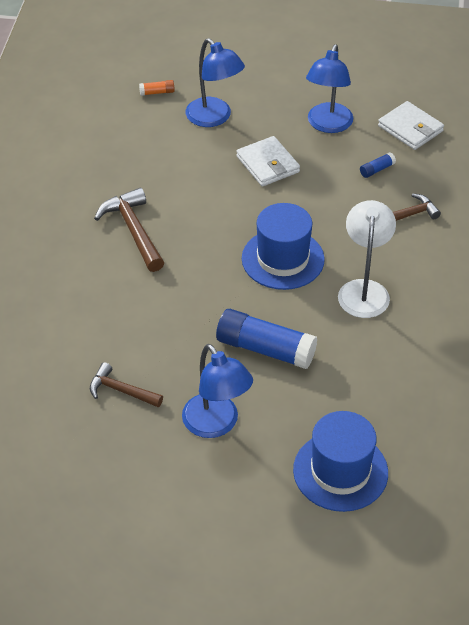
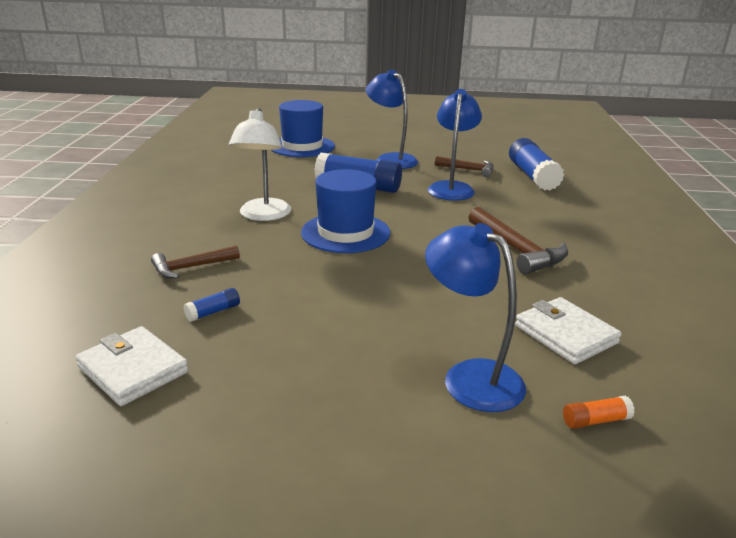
camera: 175 degrees right, 20 degrees down
white wallet [236,136,300,186] -> white wallet moved to [515,297,622,364]
blue lamp [306,44,353,133] -> blue lamp moved to [428,89,482,201]
none -> blue glue stick [509,138,564,191]

